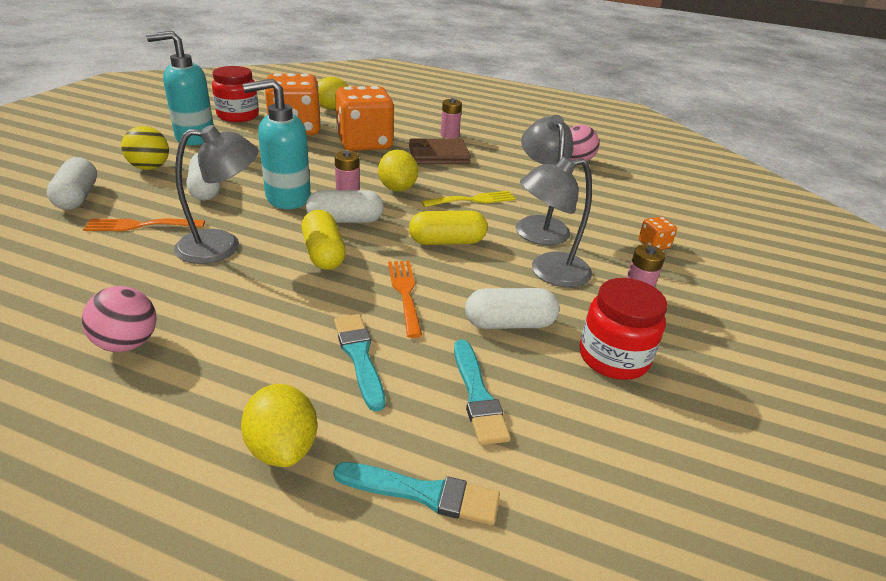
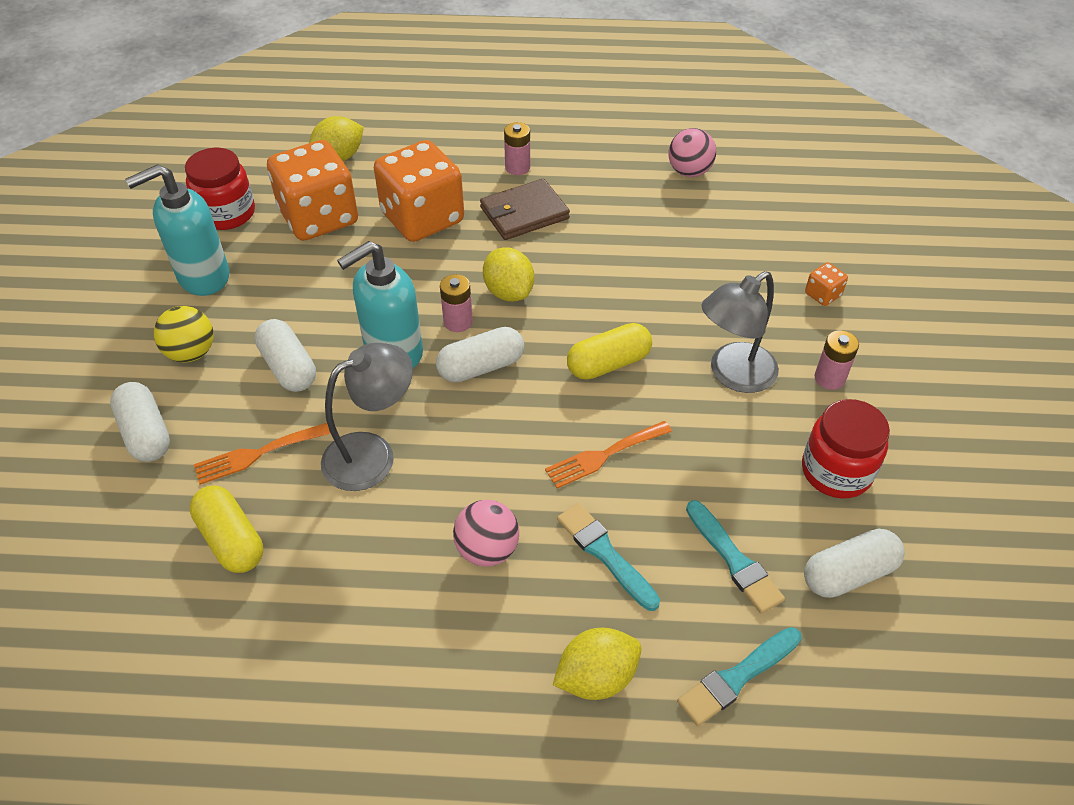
camera: 15 degrees left, 15 degrees up
pink ball [81,286,157,352] -> pink ball moved to [453,500,519,567]
yellow lemon [241,384,317,467] -> yellow lemon turned 75 degrees counterclockwise [553,628,642,700]
yellow capsule [302,210,346,270] -> yellow capsule moved to [190,486,263,573]
turquoise brush [333,462,500,525] -> turquoise brush turned 150 degrees clockwise [677,627,802,726]
orange fork [388,261,422,338] -> orange fork turned 90 degrees counterclockwise [545,421,672,488]
yellow fork [421,191,516,207] -> none
white capsule [465,288,560,329] -> white capsule moved to [804,529,905,598]
grey lamp [516,115,573,245] -> none

